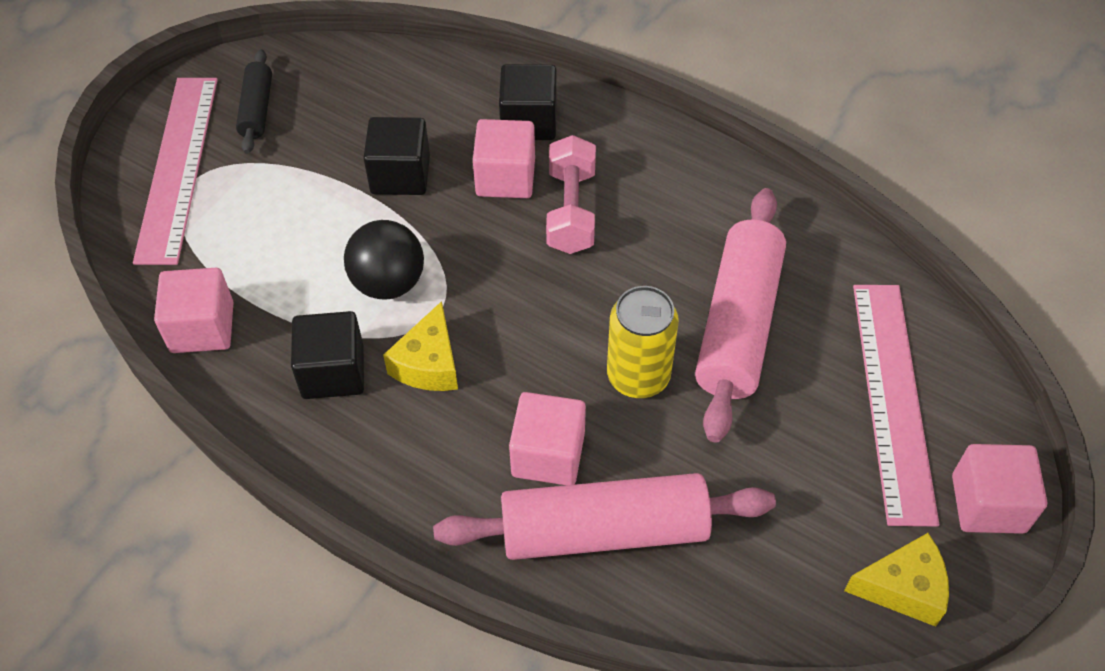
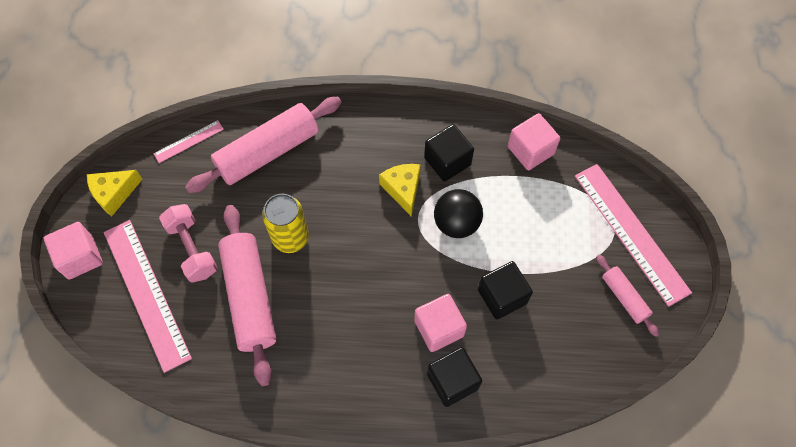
camera: 150 degrees right, 10 degrees up
black rolling pin [236,49,272,154] -> pink rolling pin [596,255,659,336]
pink cube [509,392,586,485] -> none
pink dumbbell [546,135,596,254] -> pink dumbbell moved to [159,204,218,283]
none -> pink ruler [154,120,224,163]

